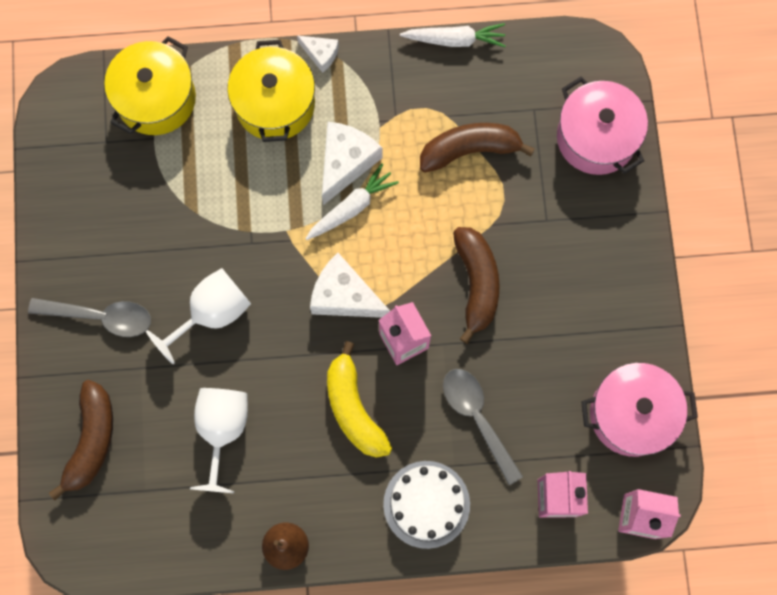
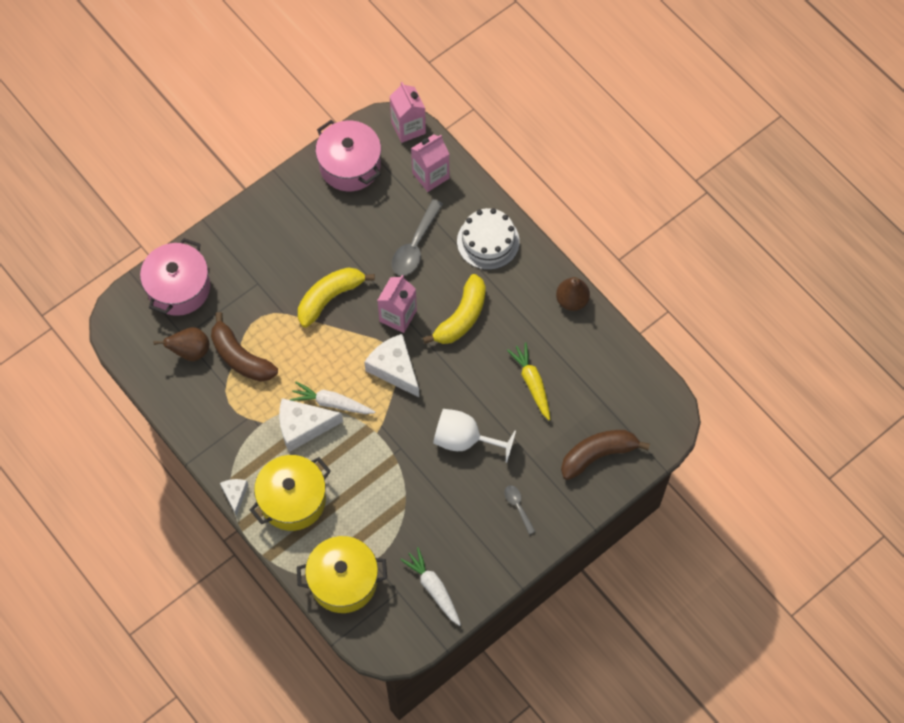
camera: 125 degrees left, 10 degrees down
grey spoon [28,298,151,337] -> grey spoon [504,485,536,535], size x0.54
white goblet [190,388,248,493] -> yellow carrot [507,342,551,420]
white cheese [310,253,390,318] -> white cheese turned 150 degrees clockwise [364,334,419,397]
white carrot [400,23,506,47] -> white carrot moved to [400,547,461,626]
brown banana [453,227,500,344] -> yellow banana [298,267,375,327]
none -> brown pear [154,327,209,361]

